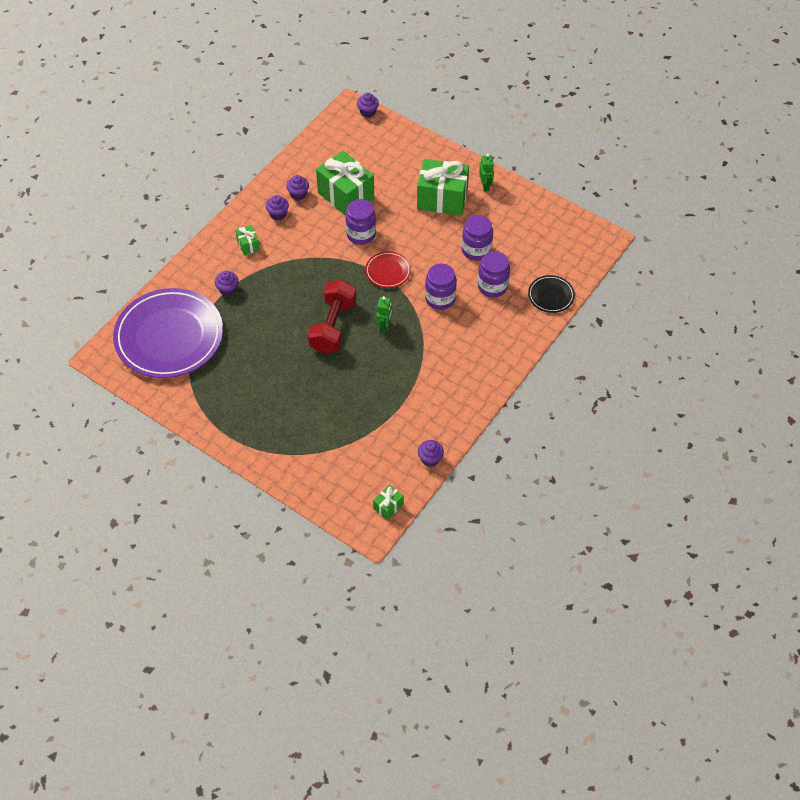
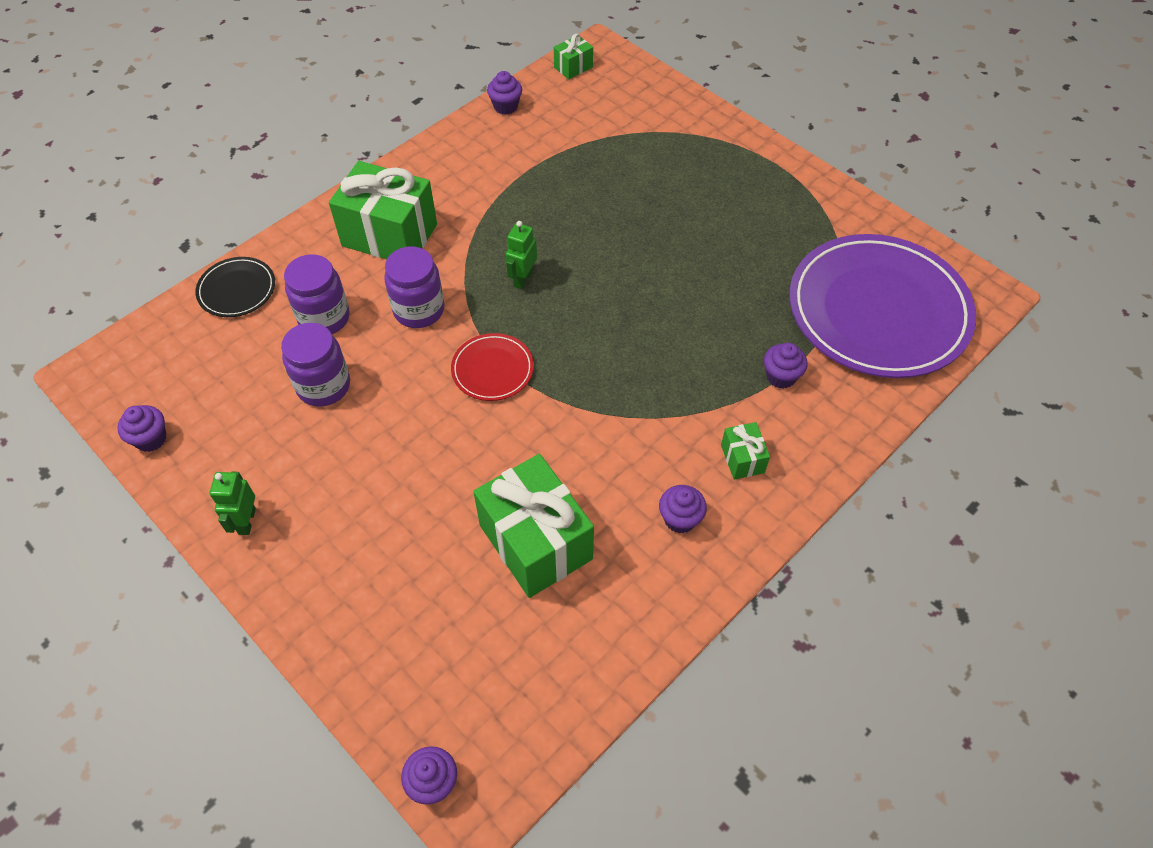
camera: 170 degrees left, 0 degrees up
purple cupcake [286,175,309,201] -> purple cupcake moved to [117,405,166,452]
red dumbbell [308,279,356,354] -> none
purple jar [345,199,376,245] -> none
green gift [417,159,469,216] -> green gift moved to [329,161,437,259]

